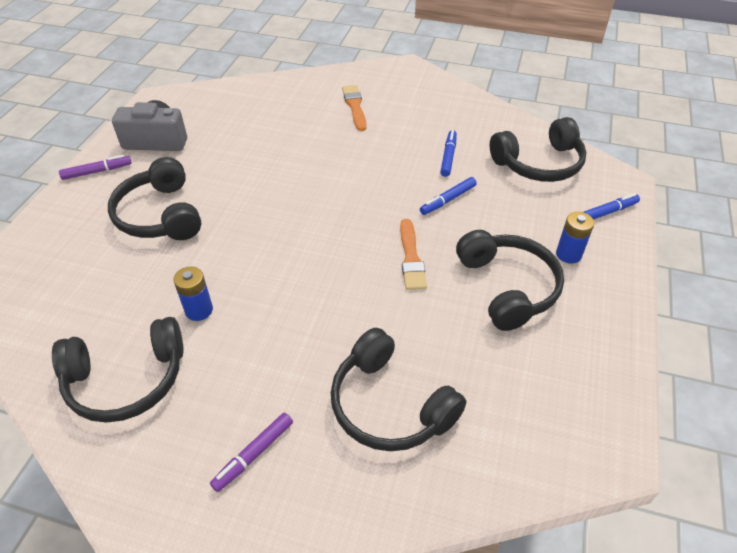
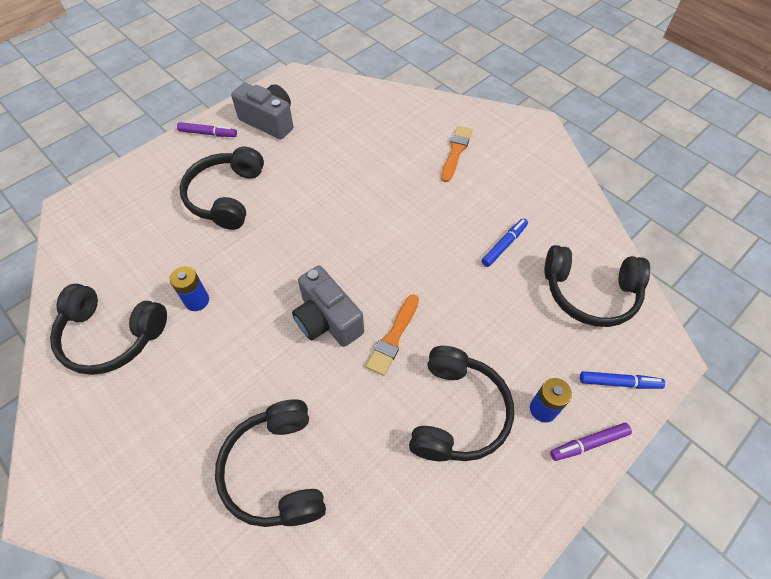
camera: 30 degrees right, 10 degrees up
purple marker [210,413,293,492] -> purple marker moved to [550,423,632,461]
blue marker [420,177,477,215] -> none
none -> grey camera [292,266,364,347]

